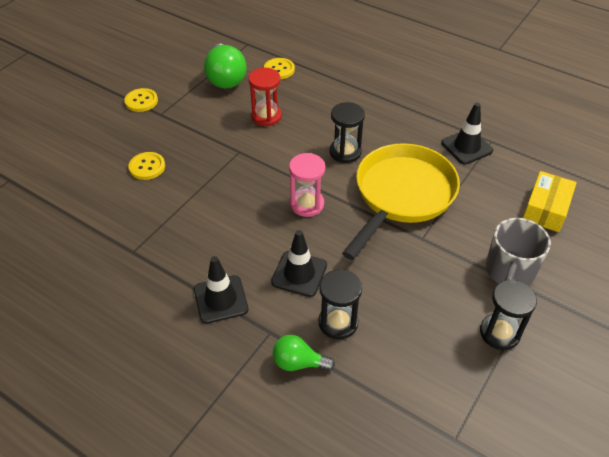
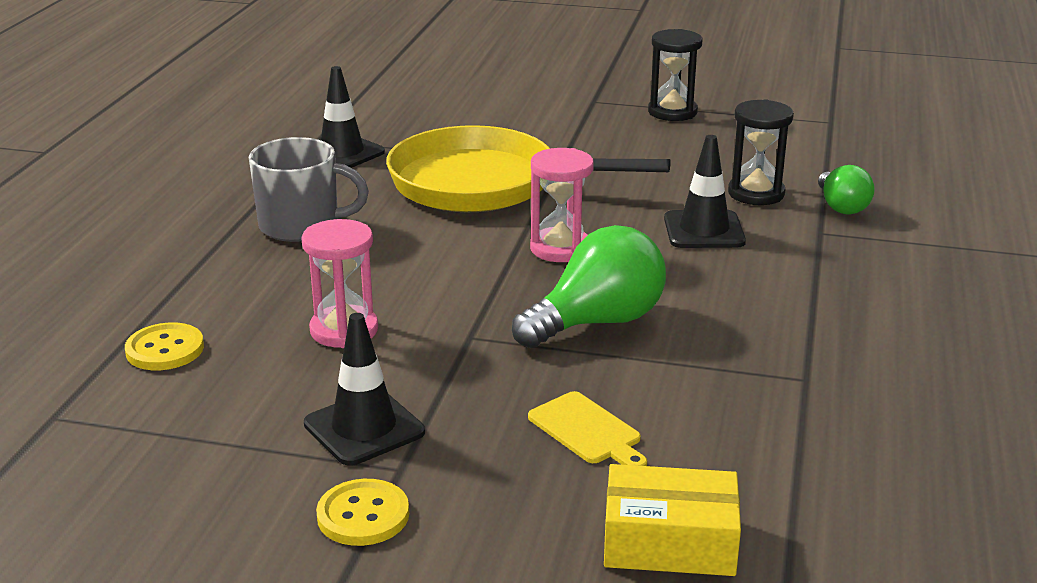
camera: 110 degrees left, 20 degrees down
yellow button [128,152,165,180] -> yellow cutting board [528,391,647,466]
black traffic cone [194,256,248,324] -> black traffic cone moved to [304,313,425,466]
green light bulb [204,43,247,88] -> green light bulb moved to [512,225,666,348]
red hourglass [248,68,282,126] -> pink hourglass [301,219,378,348]
black hourglass [330,102,365,163] -> none
grey mug [486,218,551,285] -> grey mug moved to [249,137,369,242]
yellow box [523,171,577,232] -> yellow box moved to [604,464,741,576]

